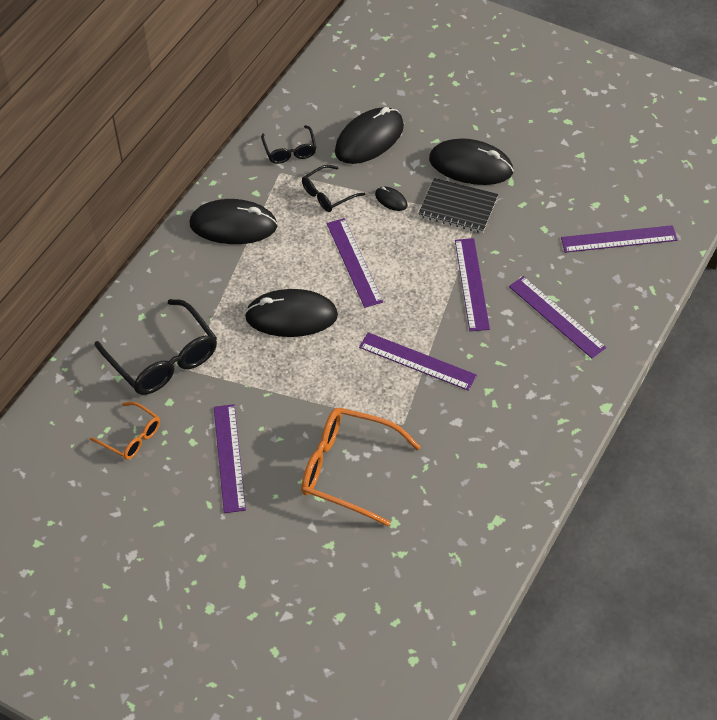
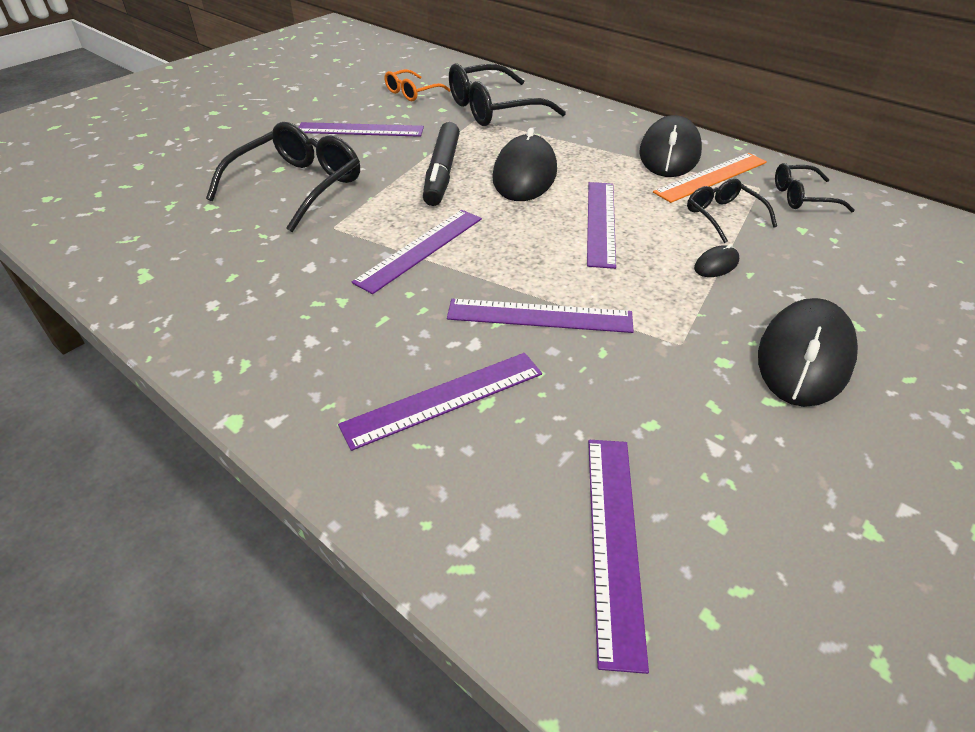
camera: 100 degrees right, 10 degrees down
orange glasses [301,407,421,526] -> black glasses [206,122,360,232]
purple ruler [327,218,383,308] -> purple ruler turned 75 degrees counterclockwise [587,182,616,269]
black mouse [335,107,404,164] -> none
black notebook [418,178,498,233] -> none
none -> black marker [423,122,460,206]
none -> orange ruler [653,153,767,203]

